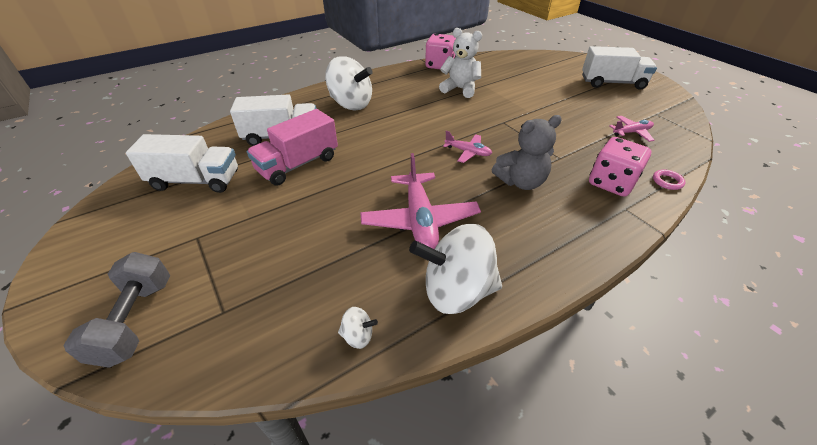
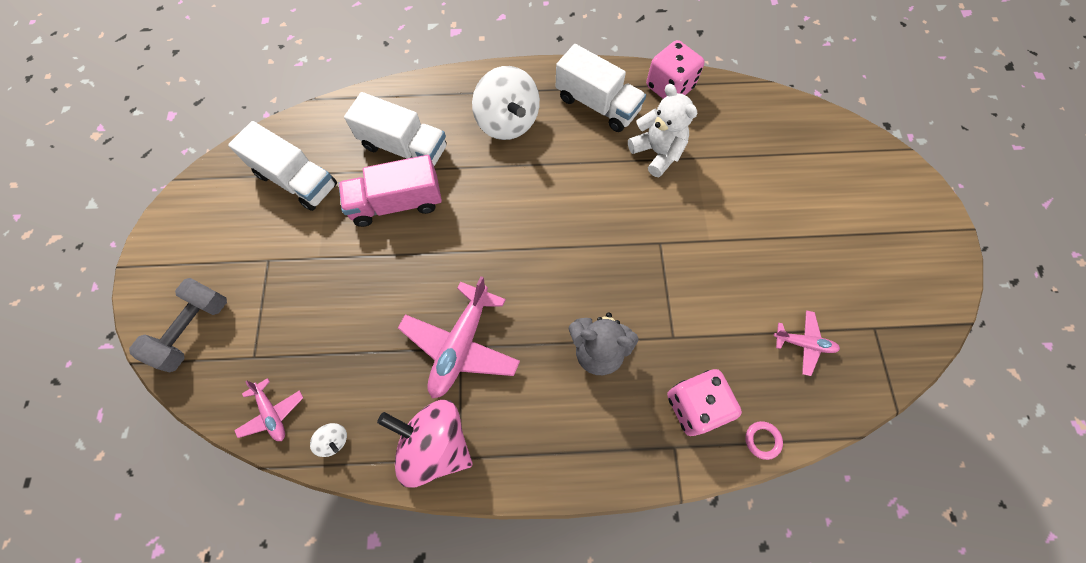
camera: 30 degrees right, 25 degrees up
white spinning top [409,224,502,314] -> pink spinning top [377,400,473,488]
pink plane [443,131,492,163] -> pink plane moved to [234,378,303,441]
white truck [582,46,657,90] -> white truck moved to [556,44,646,132]

